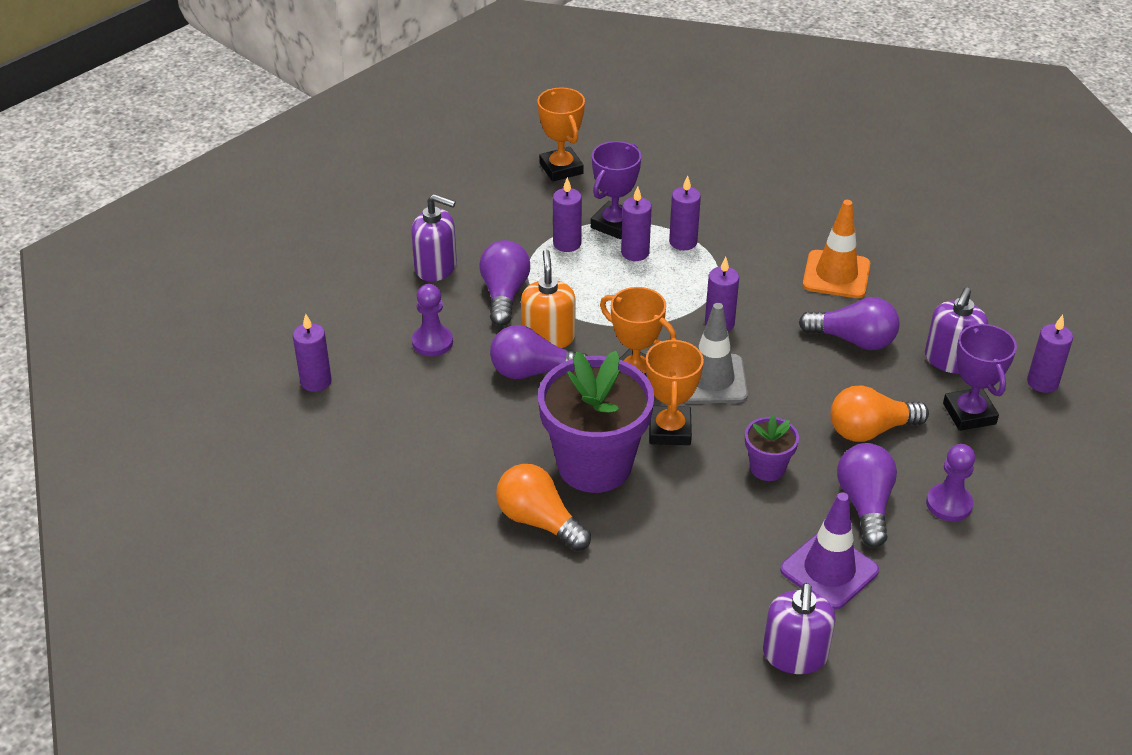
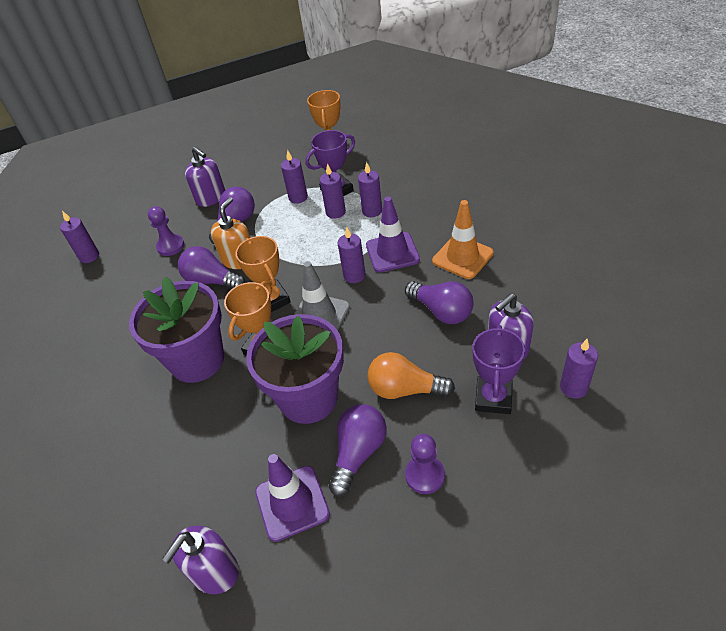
camera: 30 degrees right, 5 degrees up
orange light bulb [496,464,591,551] -> none
purple flower pot [745,415,799,481] -> purple flower pot [246,314,344,424], size x2.11
none -> purple traffic cone [366,196,420,273]

